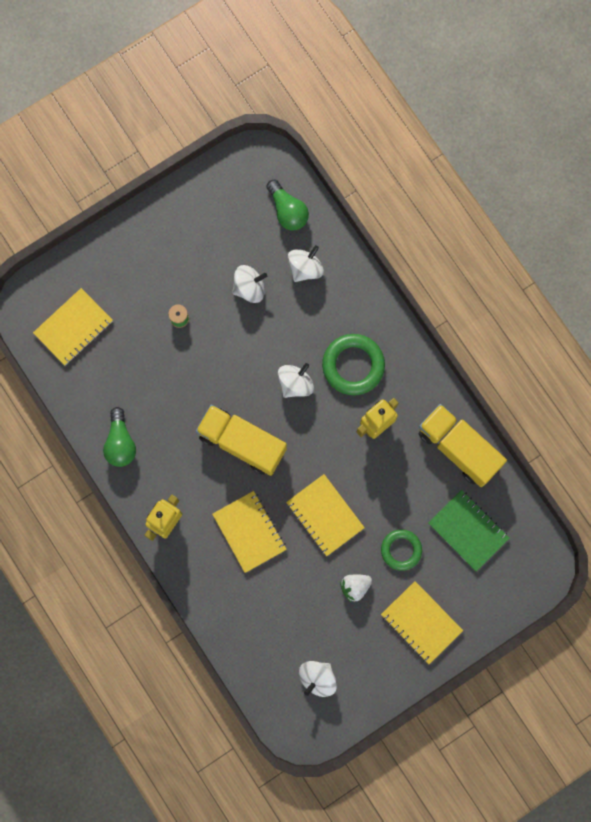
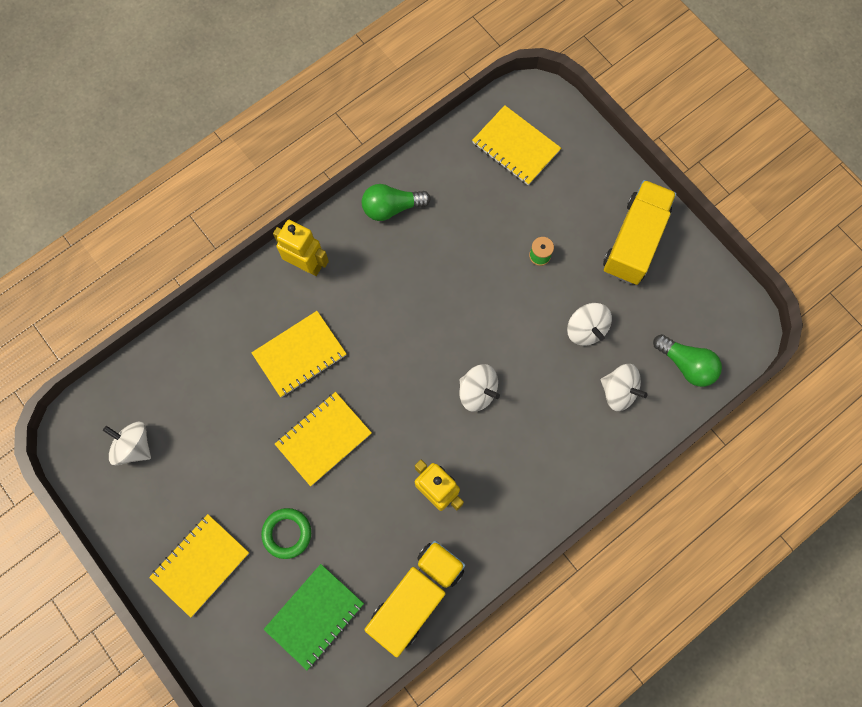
camera: 85 degrees right, 5 degrees down
yellow truck [196,405,287,476] -> yellow truck moved to [603,180,676,285]
green light bulb [266,180,309,230] -> green light bulb turned 105 degrees counterclockwise [653,334,722,387]
green ring [322,334,385,395] -> none
white strawberry [340,575,372,602] -> none

